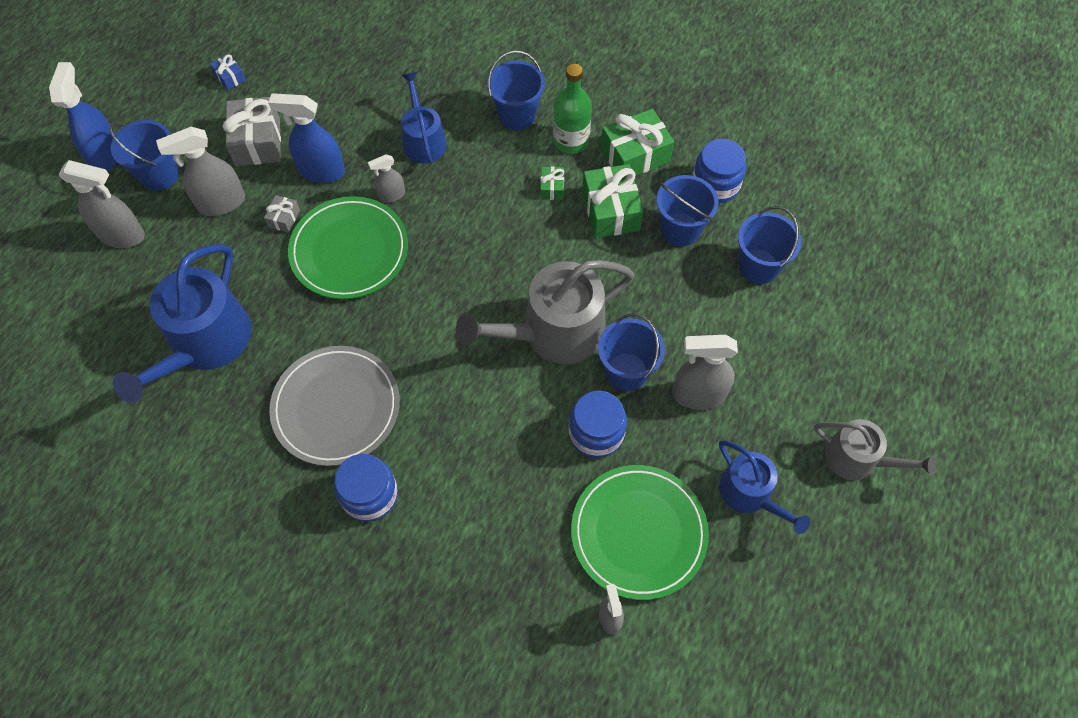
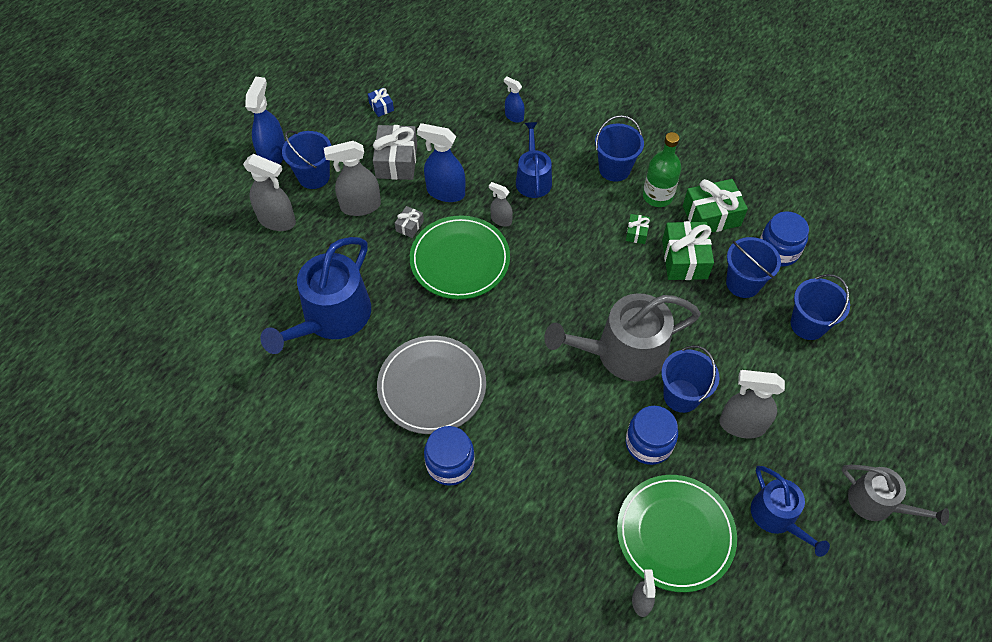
camera: 10 degrees right, 5 degrees down
grey spray bottle [368,154,405,203] -> grey spray bottle turned 45 degrees clockwise [489,182,513,227]
none -> blue spray bottle [504,77,525,123]

